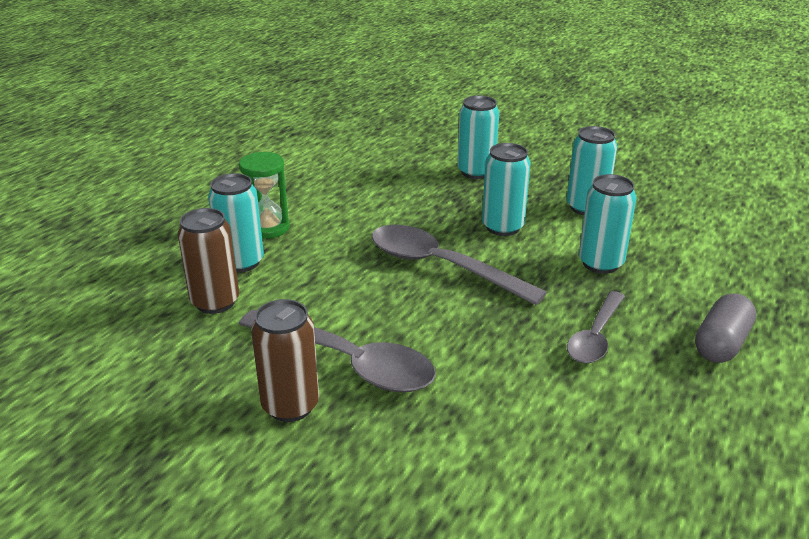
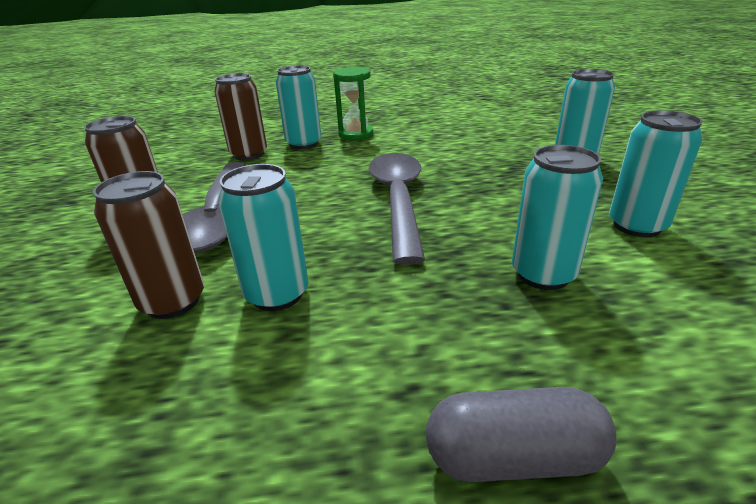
camera: 55 degrees right, 0 degrees up
turquoise can [482,143,531,236] -> turquoise can moved to [218,164,309,311]
grey spoon [567,291,625,363] -> none
none -> brown can [93,171,204,319]

